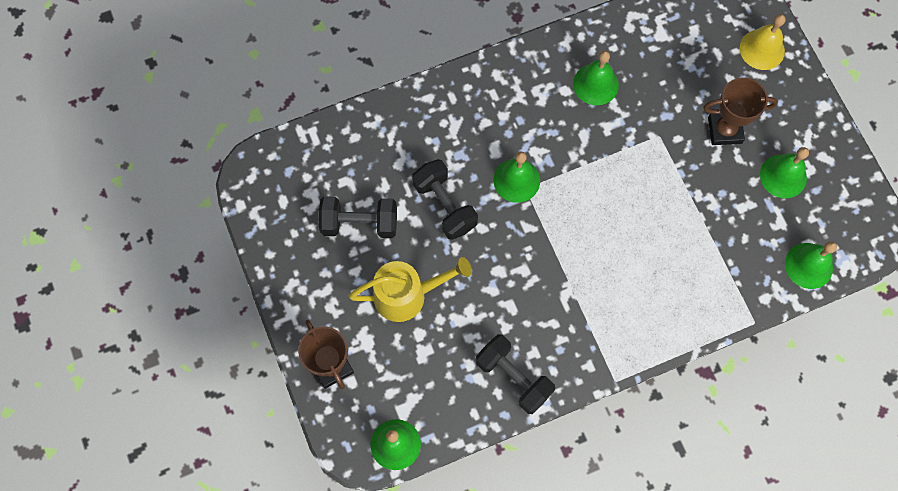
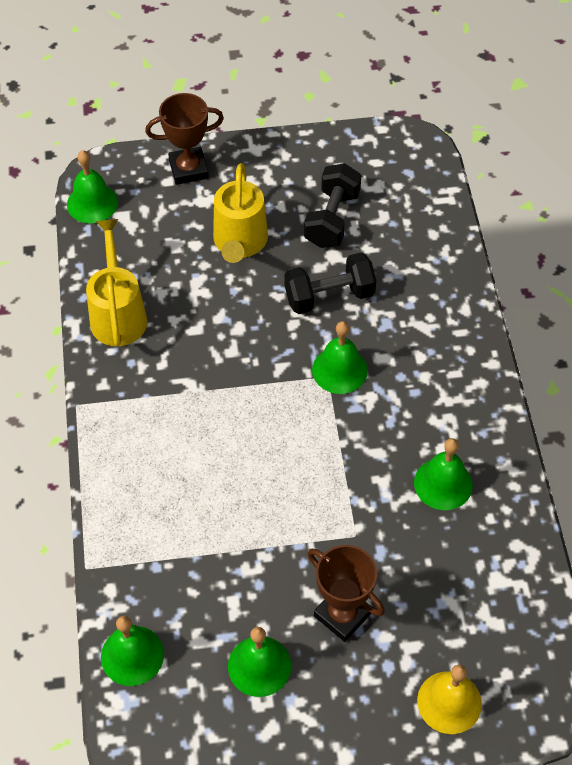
camera: 105 degrees right, 15 degrees down
black dumbbell [476,334,555,414] -> yellow watering can [86,219,147,346]
brown trophy [703,77,778,145] -> brown trophy turned 60 degrees counterclockwise [307,545,385,642]

